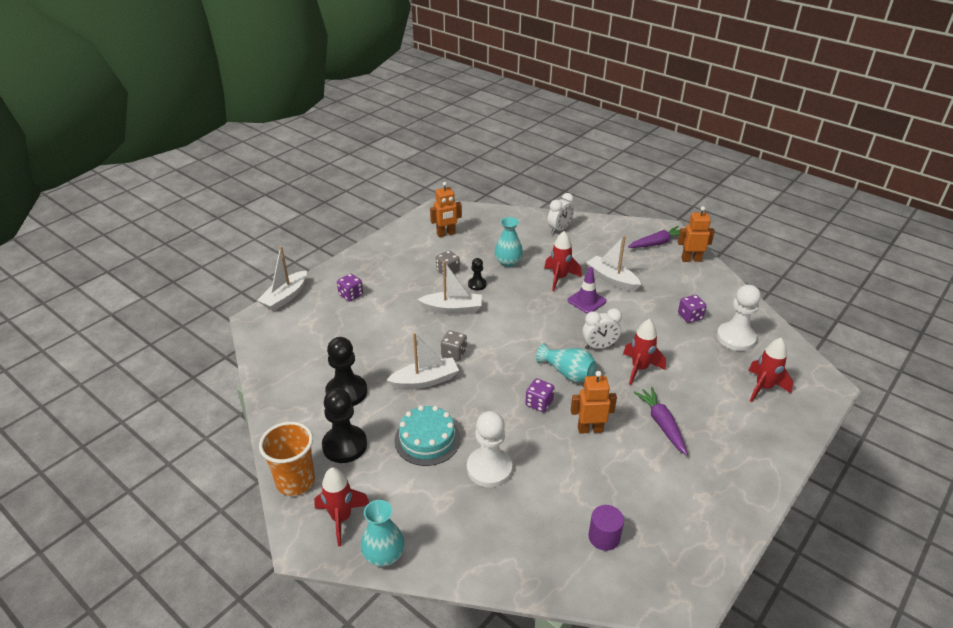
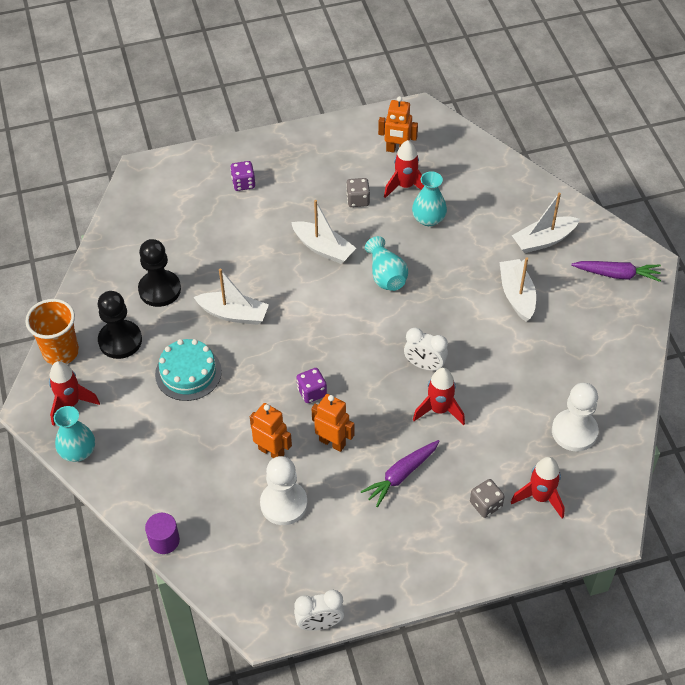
camera: 35 degrees right, 15 degrees up
white boat [257,246,307,311] -> white boat moved to [512,193,580,253]
grey dice [441,331,467,361] -> grey dice moved to [470,479,505,518]
white pawn [467,411,513,487] -> white pawn moved to [260,456,308,525]
black pawn [468,258,487,291] -> none
turquoise vase [536,343,596,383] -> turquoise vase moved to [365,236,408,291]
red rocket [544,231,582,291] -> red rocket moved to [384,140,424,198]
white clock [547,193,574,234] -> white clock moved to [294,590,345,631]
purple traffic cone [567,267,607,314] -> none
purple cylinder [589,505,624,551] -> purple cylinder moved to [145,513,180,554]
purple carrot [634,387,688,455] -> purple carrot turned 150 degrees counterclockwise [361,440,440,507]
orange robot [678,206,715,262] -> orange robot moved to [250,403,292,458]
purple dice [678,295,707,323] -> none

